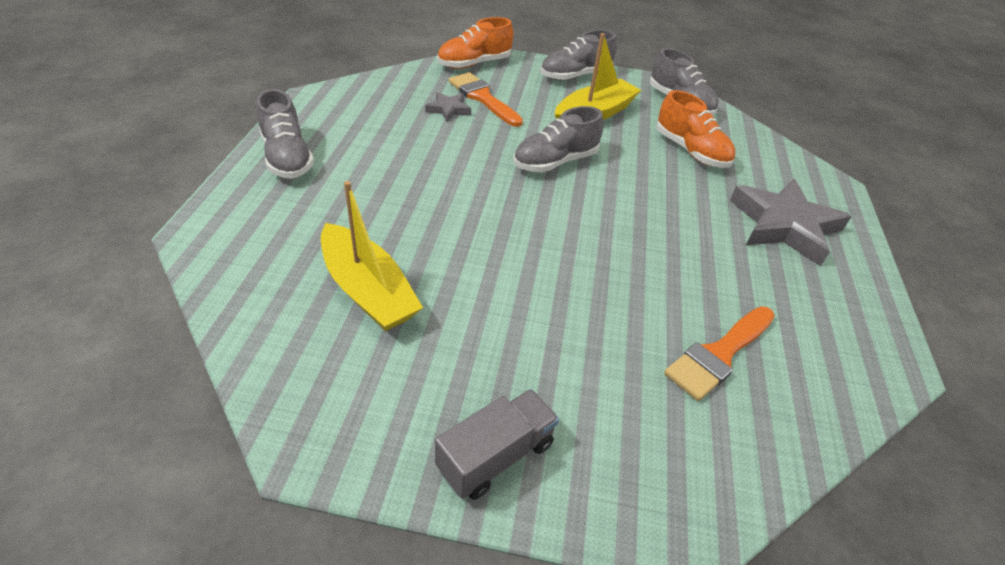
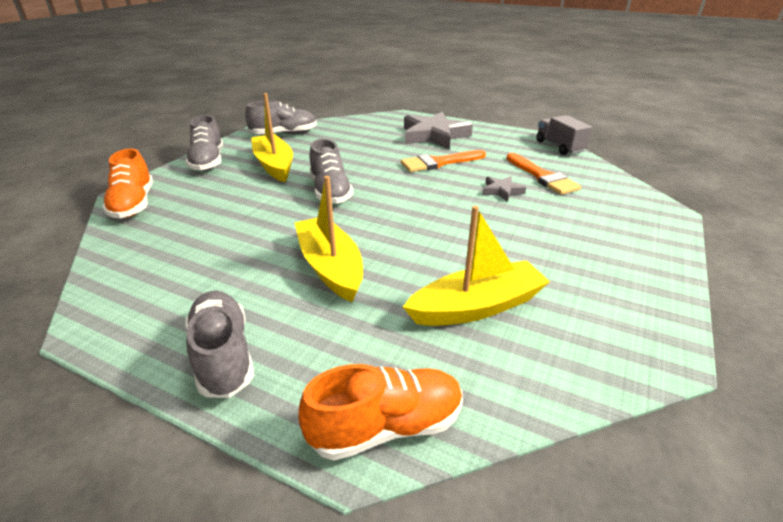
camera: 70 degrees left, 10 degrees down
grey shoe [257,89,314,179] -> grey shoe turned 105 degrees counterclockwise [185,291,254,398]
grey star [425,92,471,122] -> grey star moved to [482,176,526,202]
grey truck [435,389,559,500] -> grey truck moved to [536,115,592,155]
orange brush [448,72,523,127] -> orange brush moved to [401,150,486,172]
orange shoe [656,90,735,168] -> orange shoe moved to [298,364,463,460]
none -> yellow boat [295,176,363,302]

